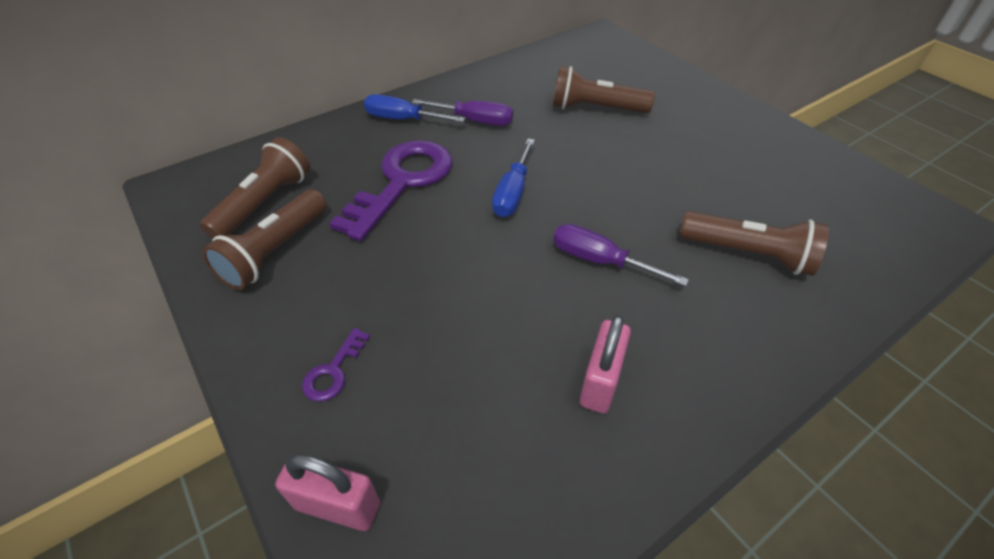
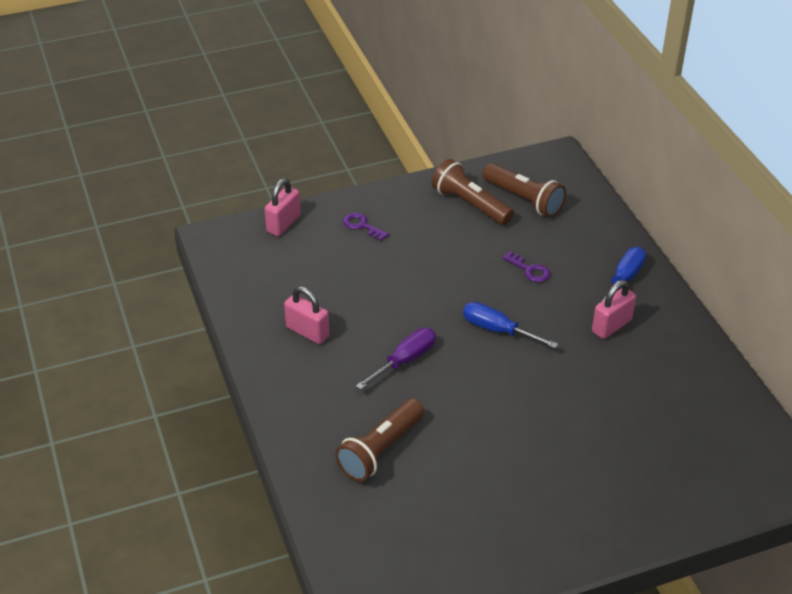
camera: 105 degrees right, 5 degrees down
purple key [329,140,453,241] -> purple key [502,251,550,282], size x0.42
purple screwdriver [412,99,513,126] -> pink padlock [592,280,636,339]
brown flashlight [553,66,655,113] -> none

